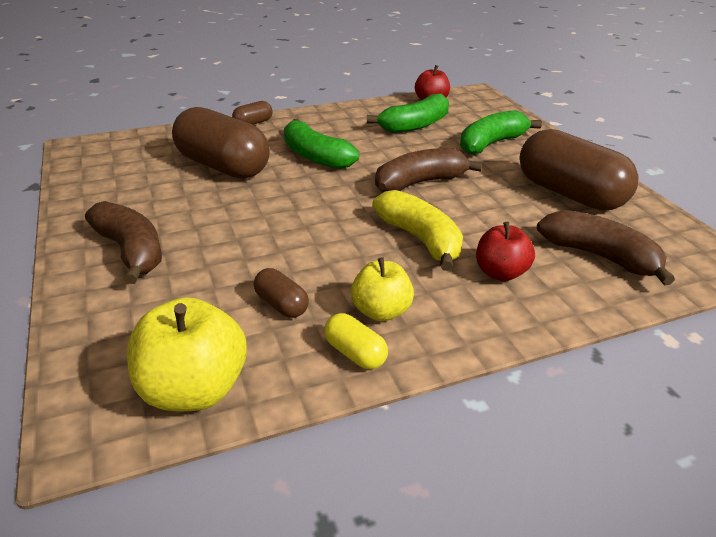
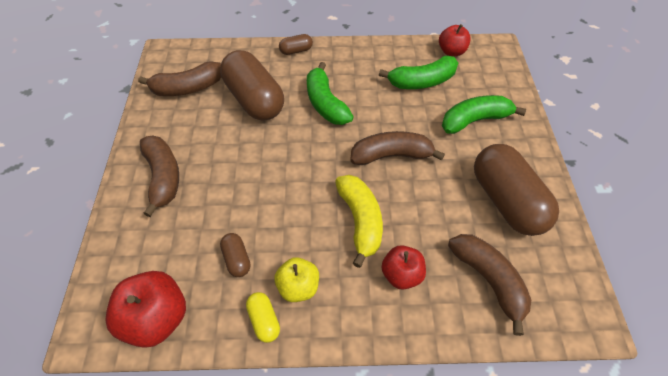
camera: 20 degrees right, 20 degrees up
yellow apple [127,297,247,411] -> red apple [106,271,186,348]
none -> brown banana [138,61,221,96]

